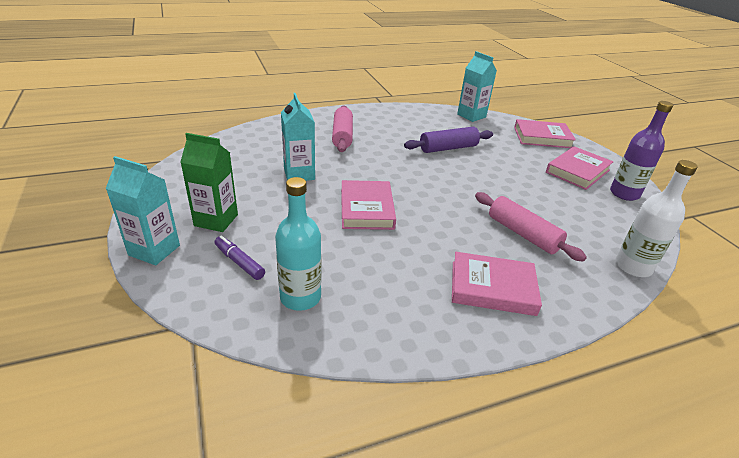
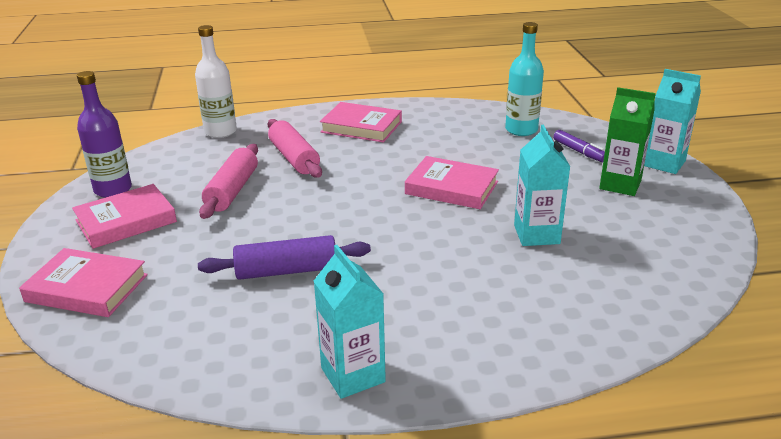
camera: 165 degrees left, 5 degrees down
pink rolling pin [332,106,353,152] -> pink rolling pin moved to [199,144,258,219]
pink book [341,180,396,230] -> pink book turned 75 degrees counterclockwise [405,156,499,209]
turquoise carton [457,51,497,122] -> turquoise carton moved to [314,245,386,399]

